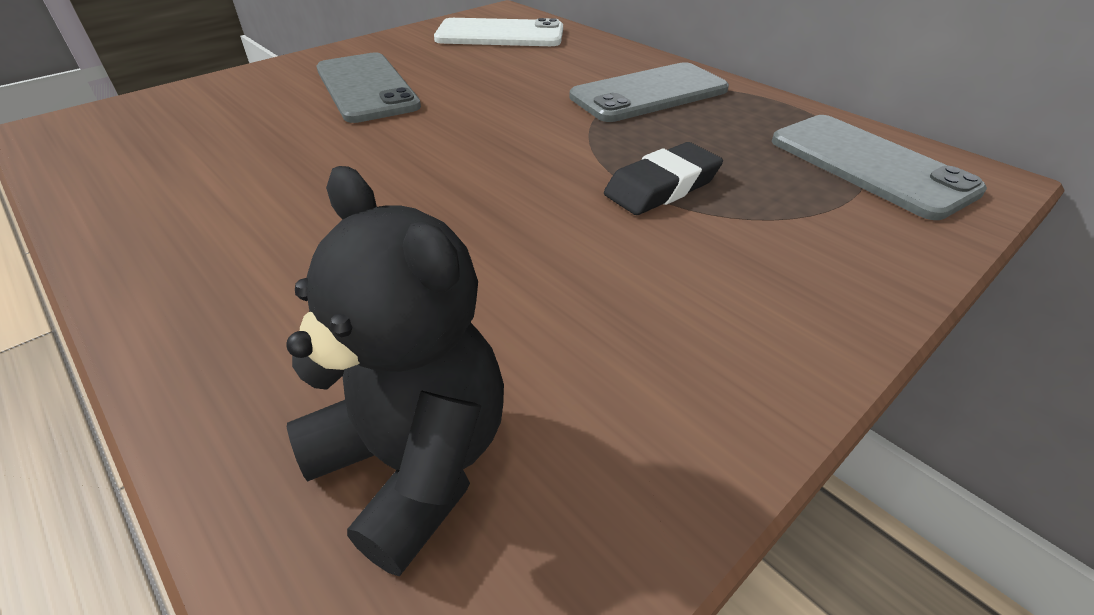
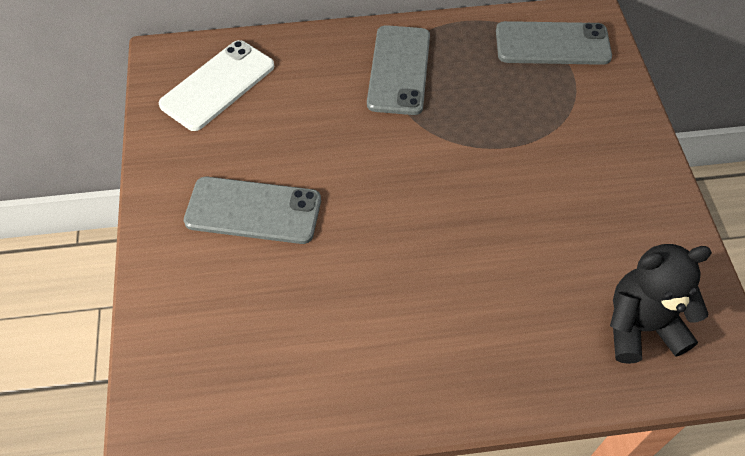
camera: 55 degrees left, 15 degrees up
black eraser [604,142,723,215] -> none

